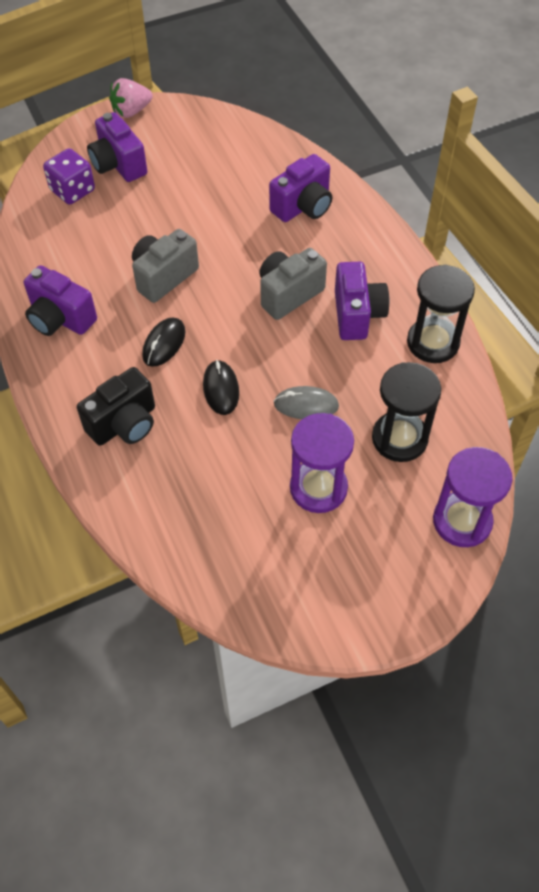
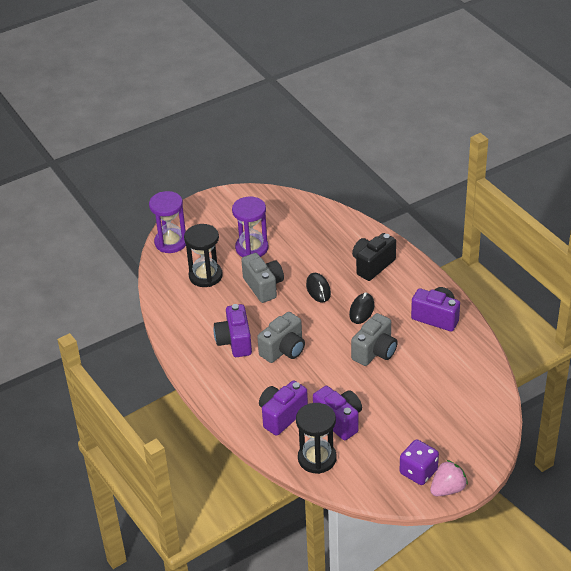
camera: 175 degrees right, 15 degrees down
purple dice [43,148,95,205] -> purple dice moved to [400,439,439,485]
purple camera [87,112,147,182] -> purple camera moved to [313,386,362,440]
grey mouse [274,386,339,419] -> grey camera [241,253,284,303]
black hourglass [407,265,475,363] -> black hourglass moved to [296,403,337,474]

